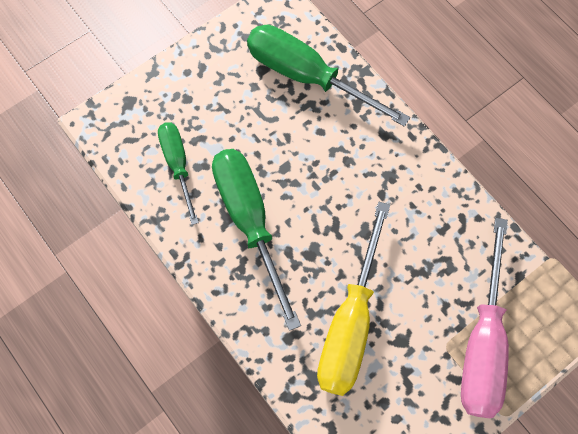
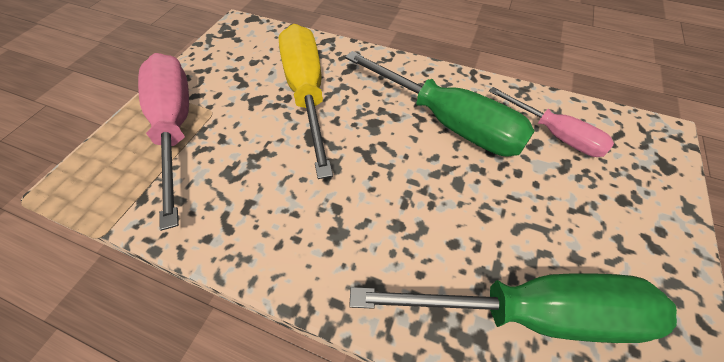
camera: 150 degrees right, 15 degrees down
green screwdriver [158,122,199,225] -> pink screwdriver [489,87,614,157]

